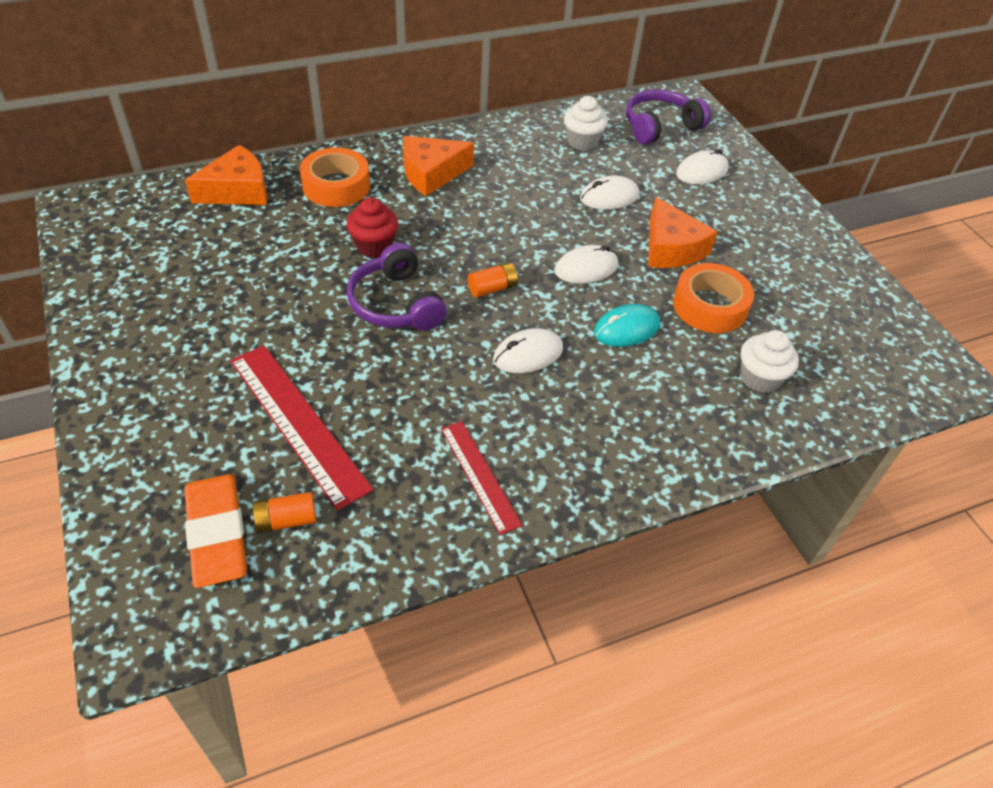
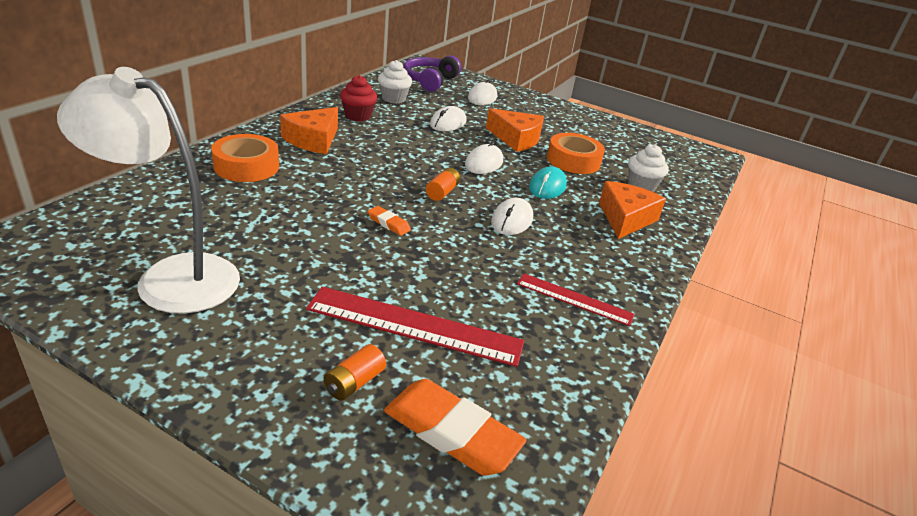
camera: 40 degrees left, 15 degrees down
orange cheese [185,145,267,205] -> orange cheese moved to [599,181,666,239]
orange battery [250,492,316,533] -> orange battery moved to [324,344,386,401]
red cupcake [347,197,398,258] -> red cupcake moved to [340,75,377,122]
purple headphones [347,243,447,331] -> orange eraser [368,206,411,236]
none -> white lamp [57,67,240,314]

